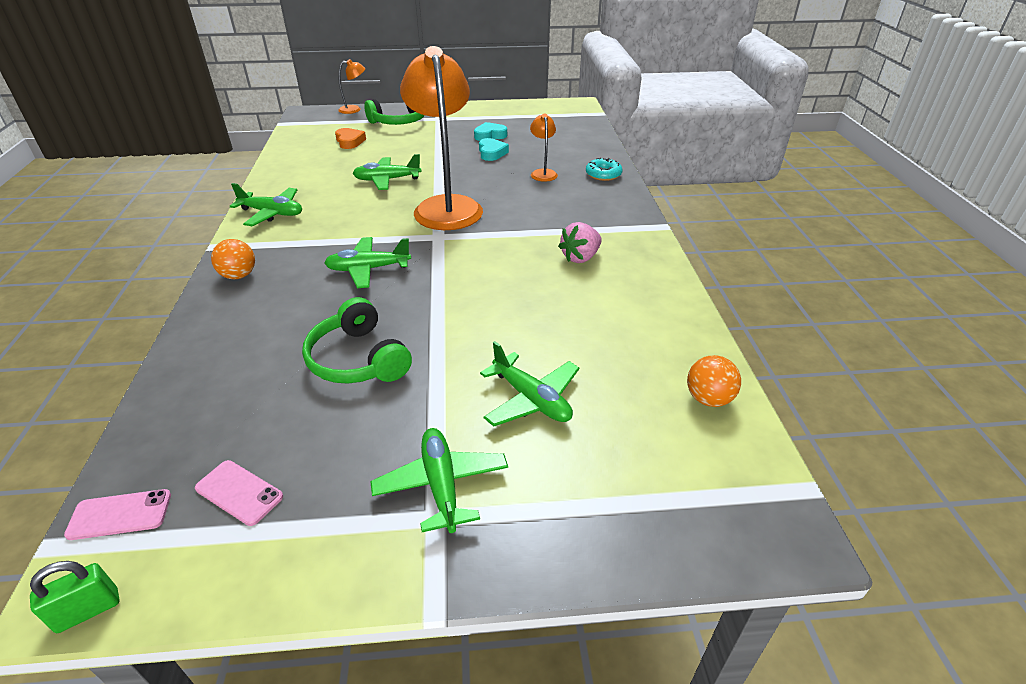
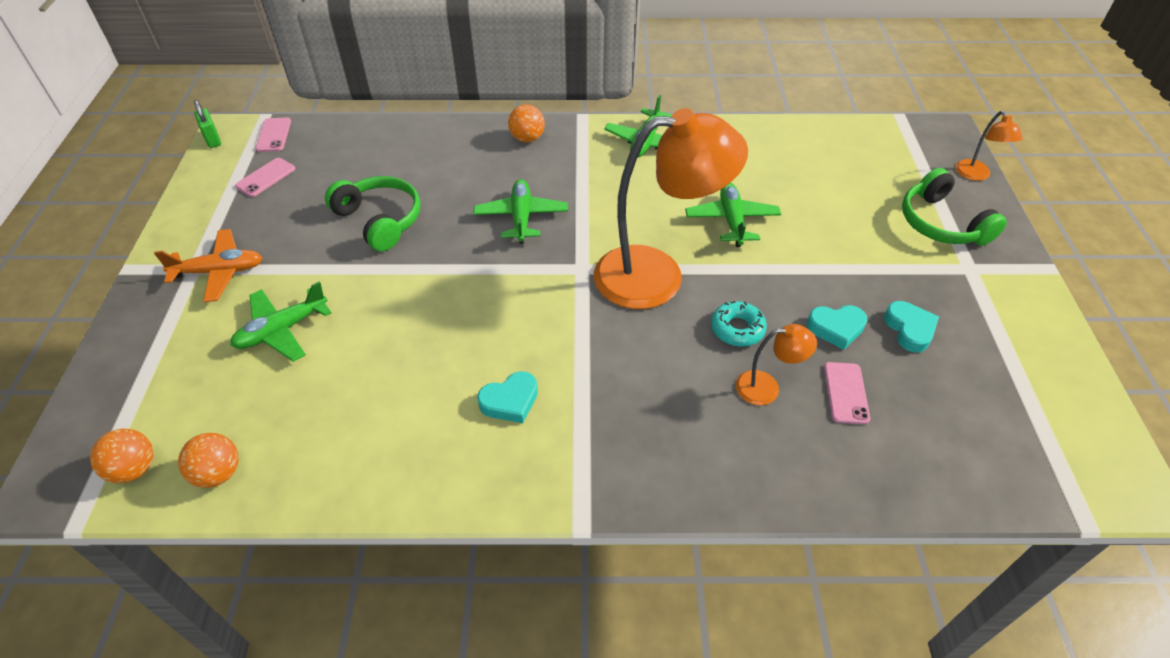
camera: 95 degrees right, 10 degrees up
green headphones [302,297,412,383] -> green headphones turned 75 degrees clockwise [325,176,420,251]
orange heart [335,128,366,149] -> none
green plane [370,428,508,533] -> orange plane [154,229,262,302]
pink strawberry [558,222,602,263] -> turquoise heart [477,371,538,423]
turquoise donut [586,158,622,181] -> turquoise donut moved to [711,301,767,346]
none -> orange ball [90,429,153,483]
none -> pink phone [824,362,870,424]

